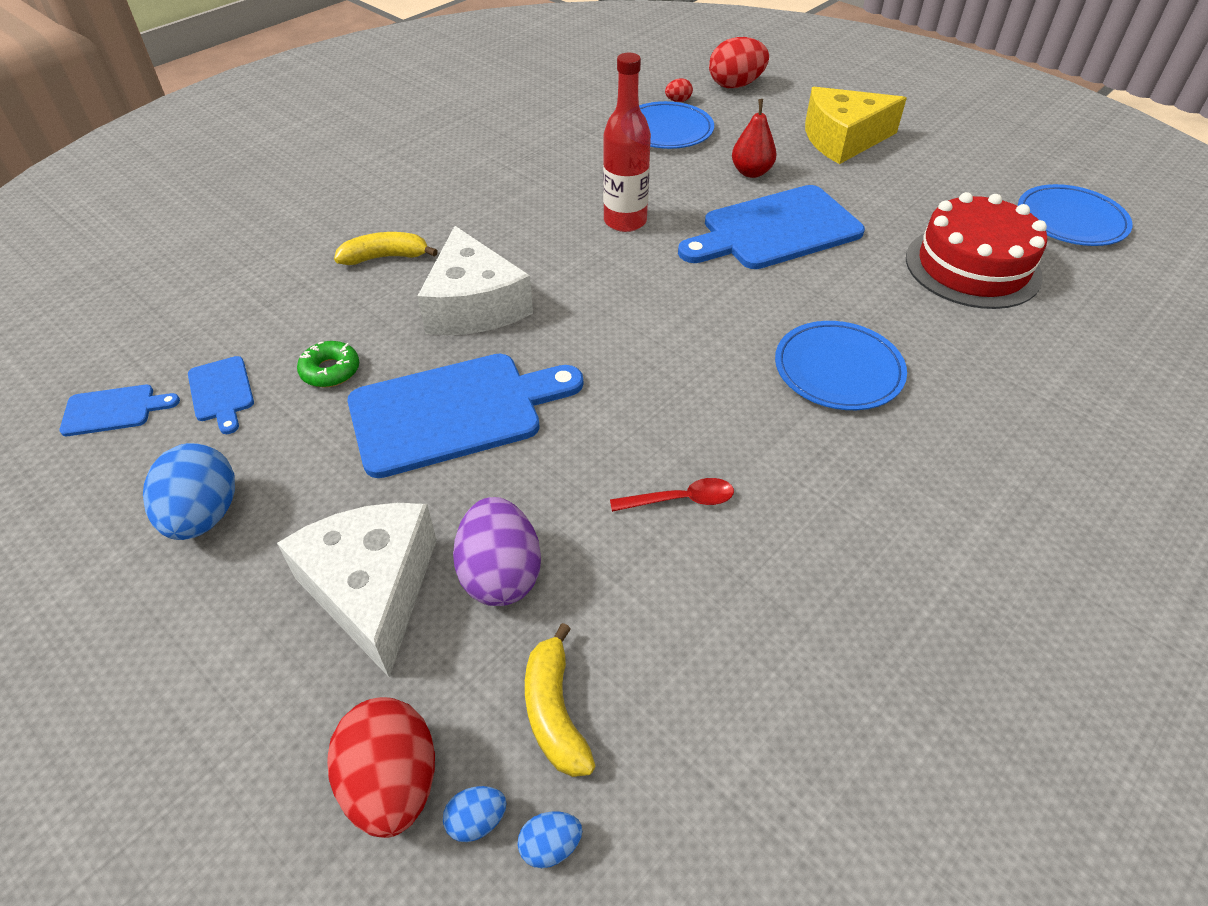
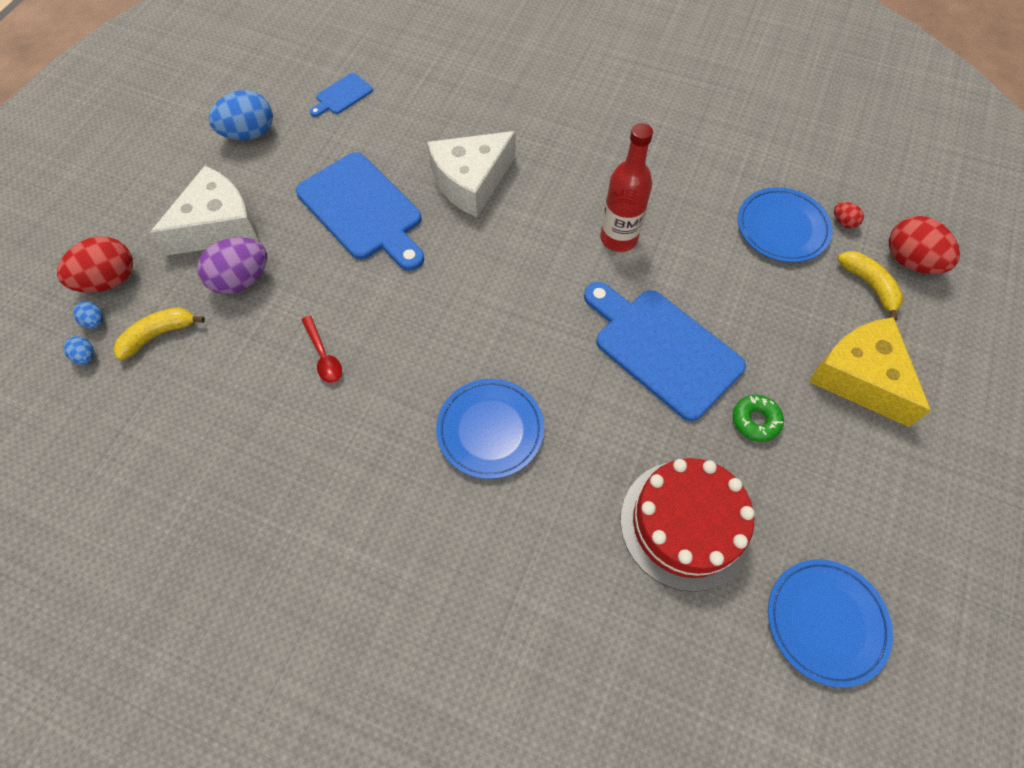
camera: 70 degrees right, 15 degrees up
blue cutting board [59,385,180,436] -> none
green donut [297,341,359,387] -> green donut moved to [733,395,784,442]
yellow banana [334,232,438,265] -> yellow banana moved to [837,251,904,321]
red pear [732,99,777,178] -> none

